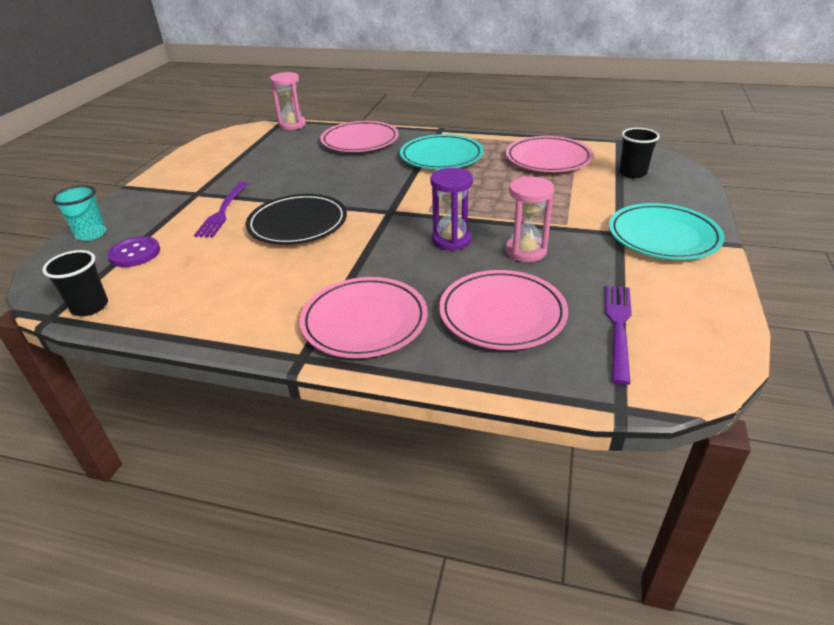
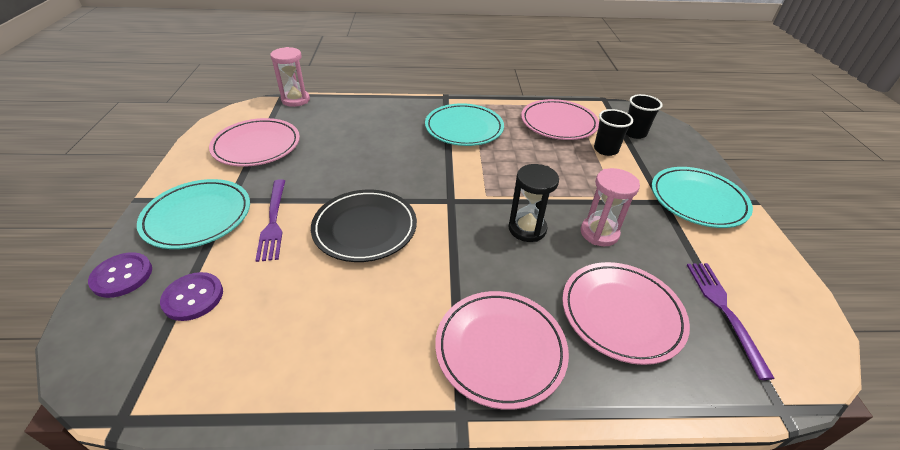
camera: 20 degrees left, 5 degrees up
black cup [42,250,108,316] -> black cup moved to [594,109,633,156]
turquoise cup [52,185,106,241] -> purple button [88,252,152,298]
pink plate [320,121,399,152] -> pink plate moved to [209,118,300,167]
purple hourglass [431,168,473,251] -> black hourglass [509,164,559,242]
none -> turquoise plate [137,179,250,249]

